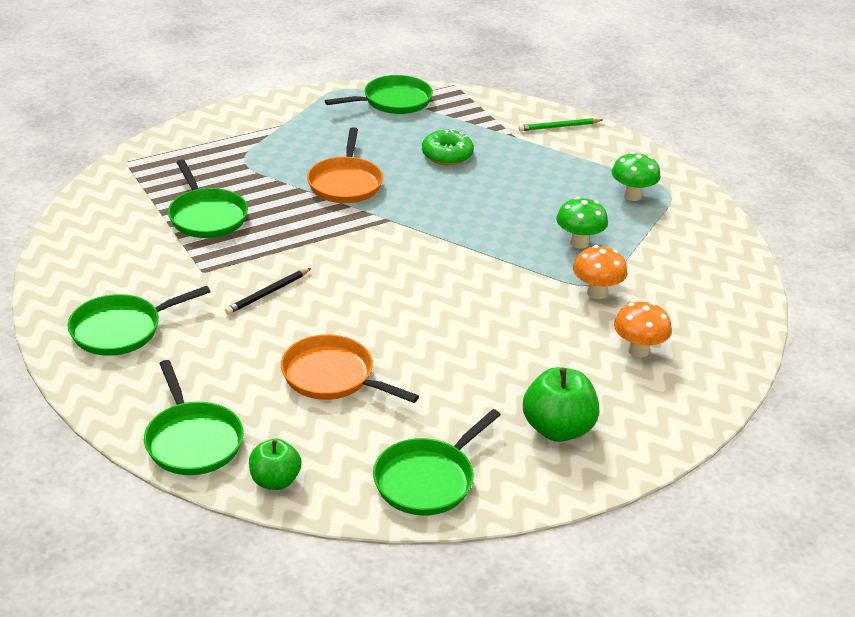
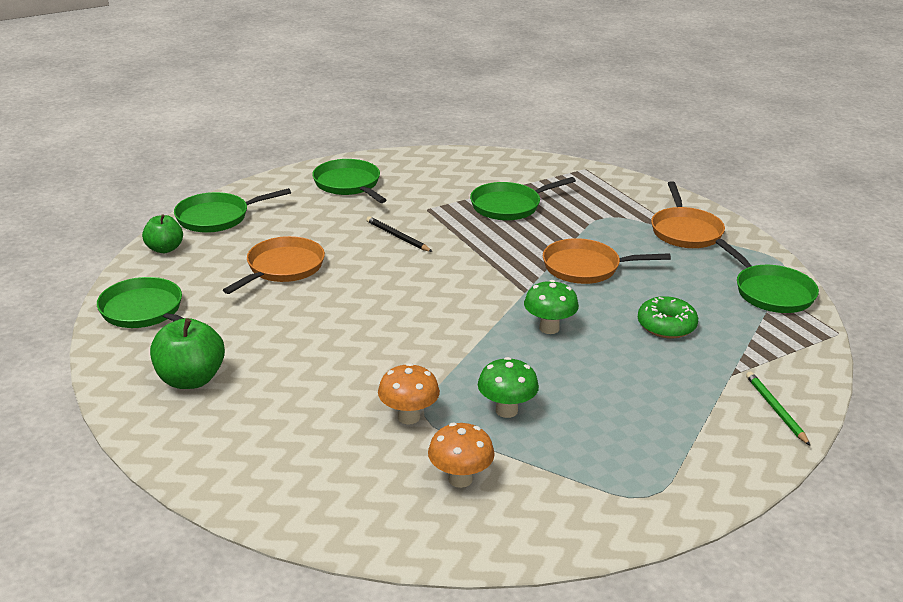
camera: 90 degrees right, 5 degrees down
green mushroom [612,152,661,201] -> green mushroom moved to [524,280,579,334]
orange mushroom [614,302,672,358] -> orange mushroom moved to [428,423,495,488]
none -> orange pan [651,181,725,248]

